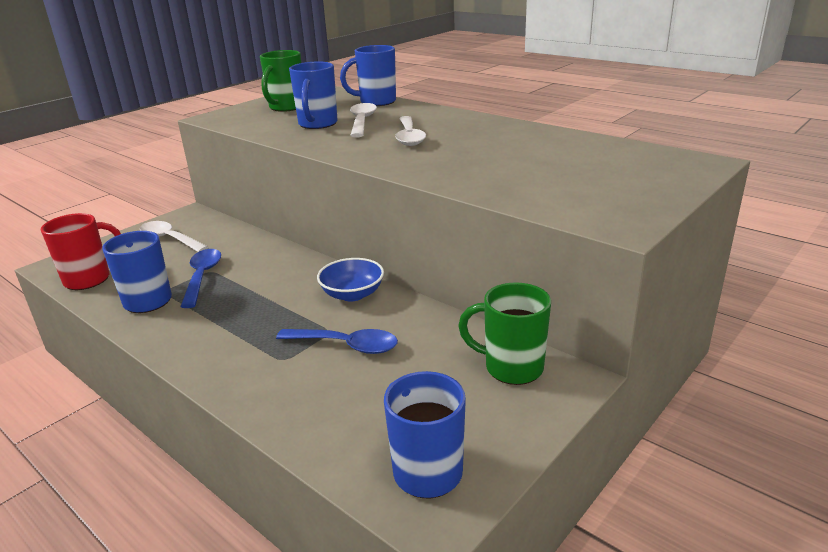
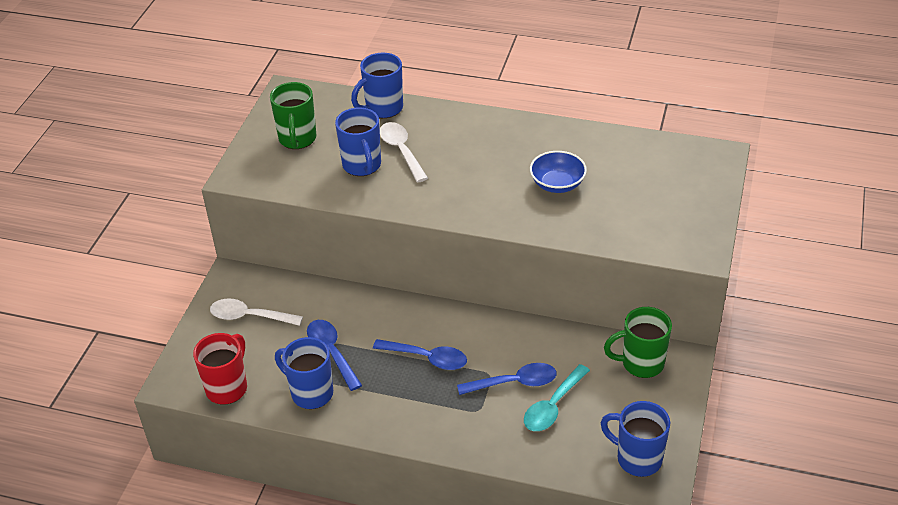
camera: 25 degrees left, 15 degrees up
blue bowl [317,258,384,301] -> blue bowl moved to [530,151,587,193]
white spoon [395,116,426,146] -> none
none -> blue spoon [373,339,467,370]
none -> turquoise spoon [524,364,590,431]

